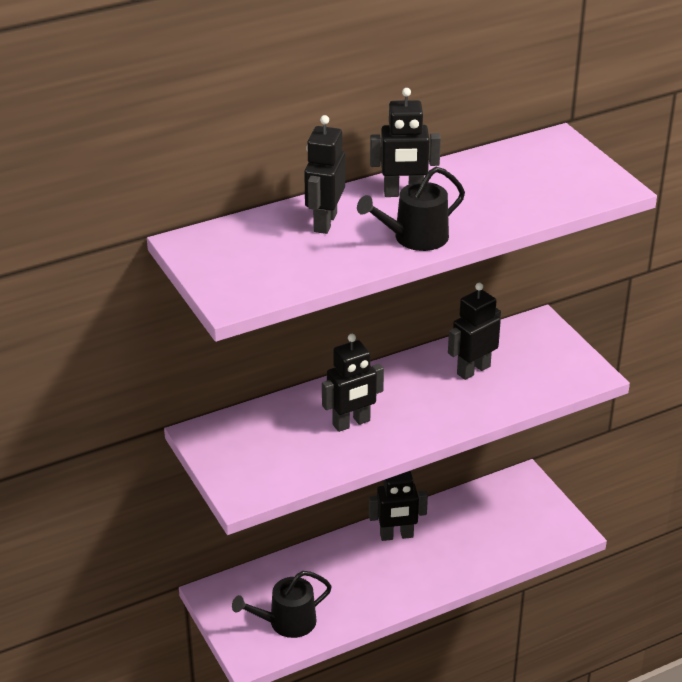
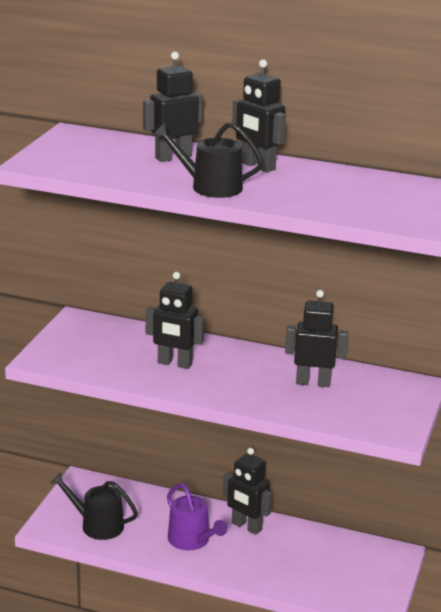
camera: 45 degrees right, 10 degrees down
none -> purple watering can [167,483,227,550]

